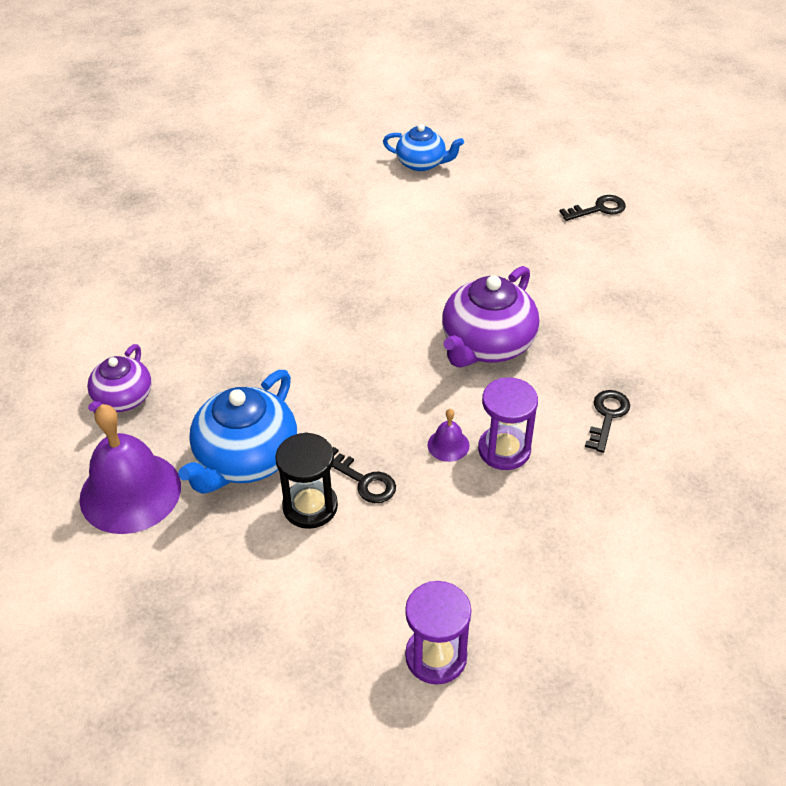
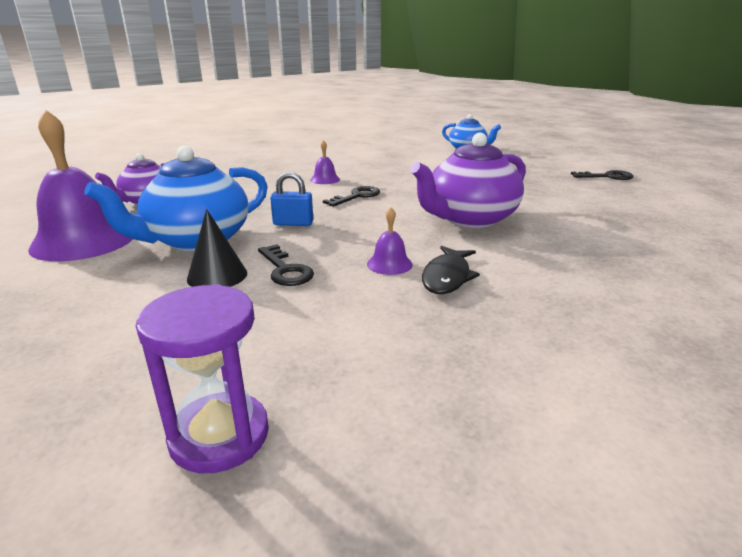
camera: 20 degrees right, 20 degrees down
black hourglass [275,432,338,529] -> black cone [187,209,247,287]
purple hourglass [478,377,538,470] -> black fish [422,246,480,294]
black key [585,390,630,453] -> black key moved to [323,186,380,207]
none -> blue padlock [270,172,313,226]
none -> purple bell [310,140,340,184]

